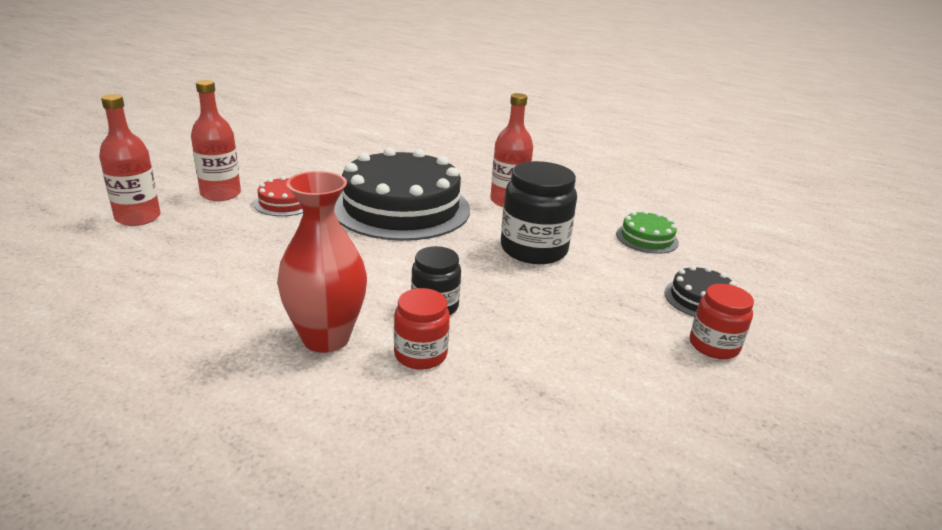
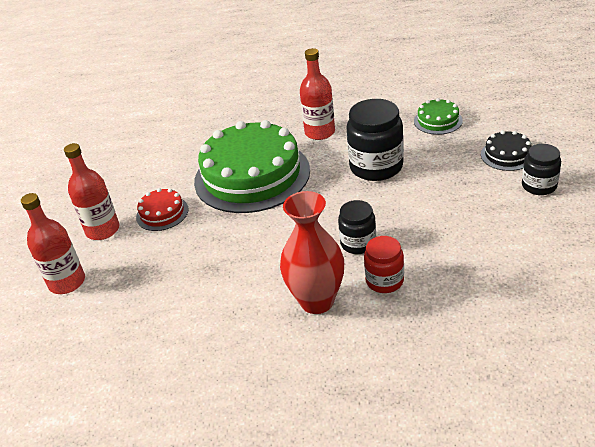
camera: 20 degrees left, 10 degrees up
black cake [334,147,470,241] -> green cake [194,120,310,213]
red jar [690,284,754,359] -> black jar [522,144,561,195]

